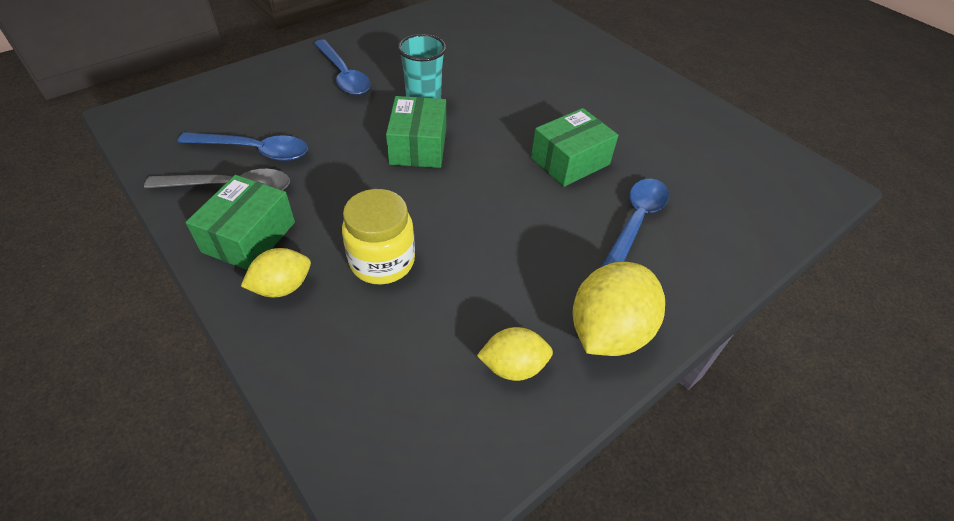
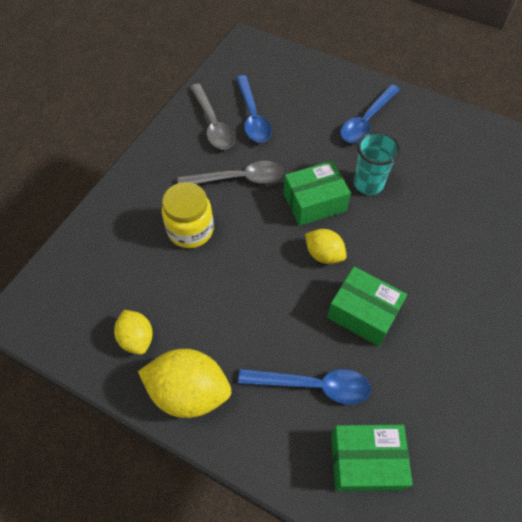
camera: 70 degrees right, 10 degrees up
green box [186,175,295,270] -> green box moved to [331,425,413,492]
yellow lemon [241,248,311,297] -> yellow lemon moved to [305,229,347,264]
none -> grey spoon [178,161,283,184]

